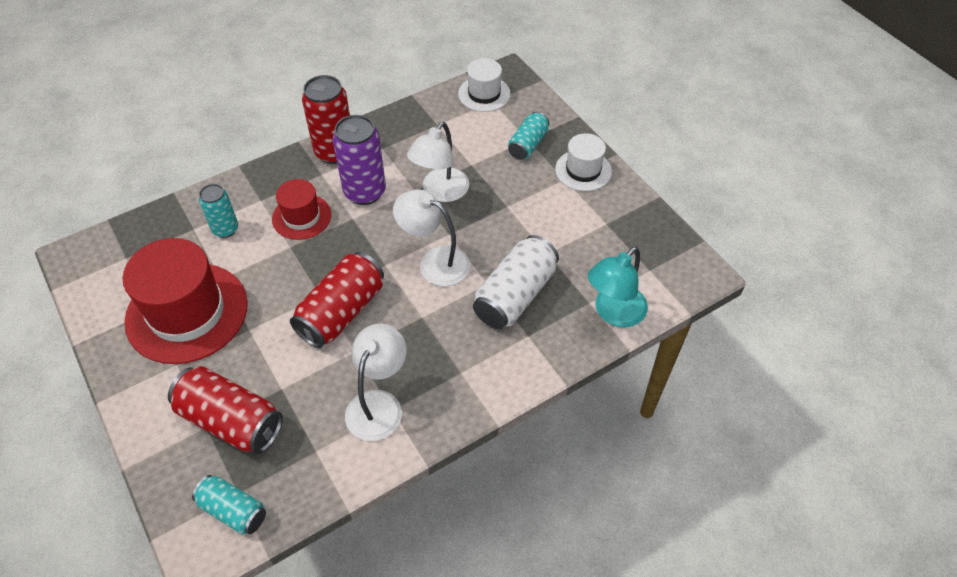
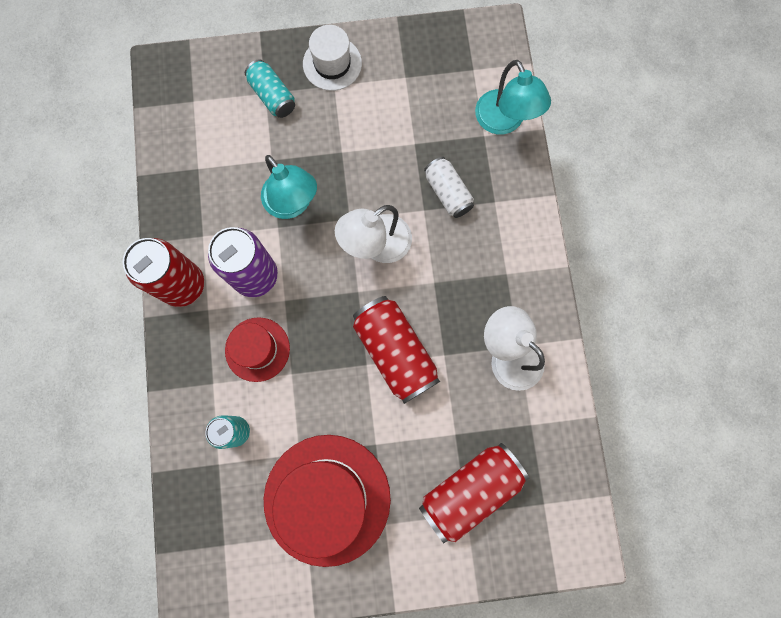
camera: 65 degrees left, 25 degrees up
turquoise can [192,475,266,535] -> none
white lamp [407,122,470,202] -> turquoise lamp [261,155,317,219]
white hat [458,58,511,112] -> none
white can [473,235,559,329] -> white can [424,157,474,218], size x0.61

